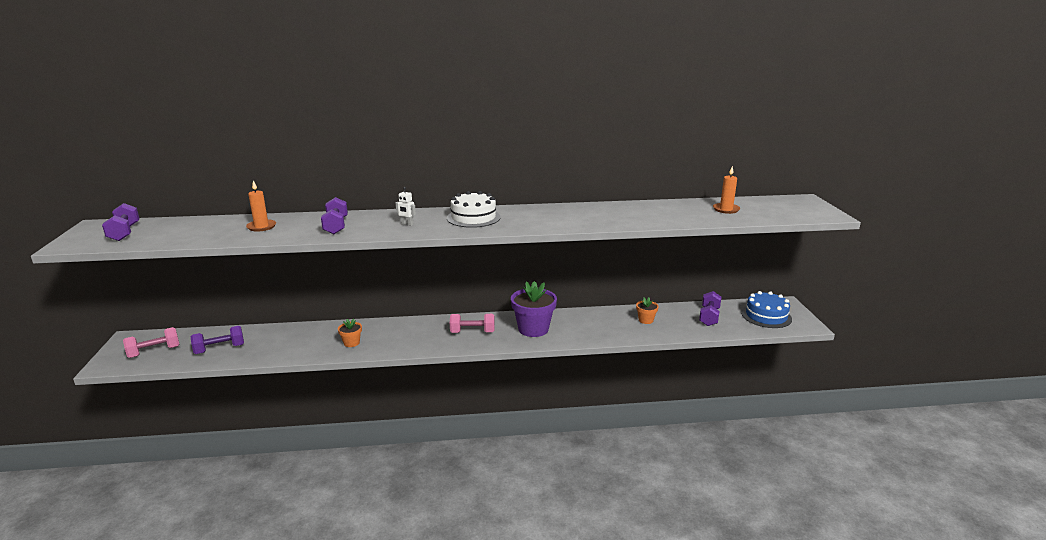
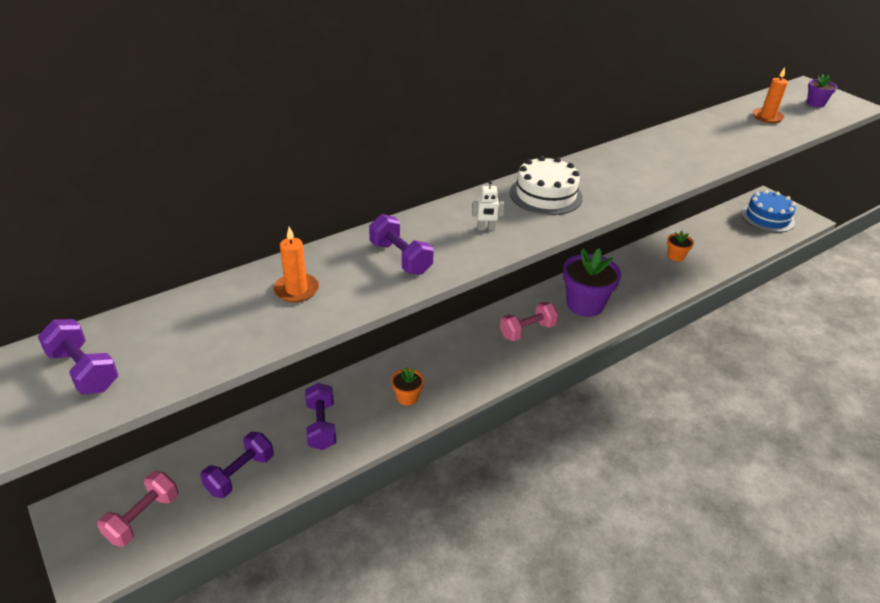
camera: 30 degrees left, 15 degrees up
purple dumbbell [699,291,722,326] -> purple dumbbell moved to [305,383,336,450]
none -> purple flower pot [807,74,837,108]

